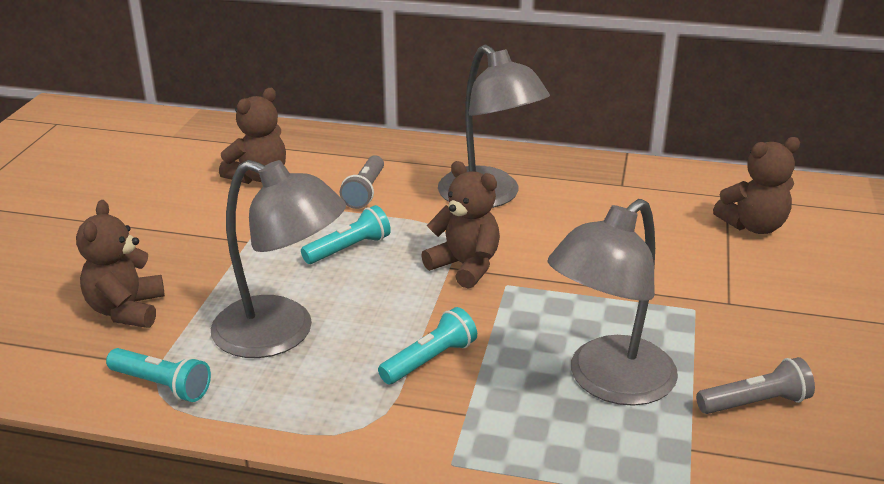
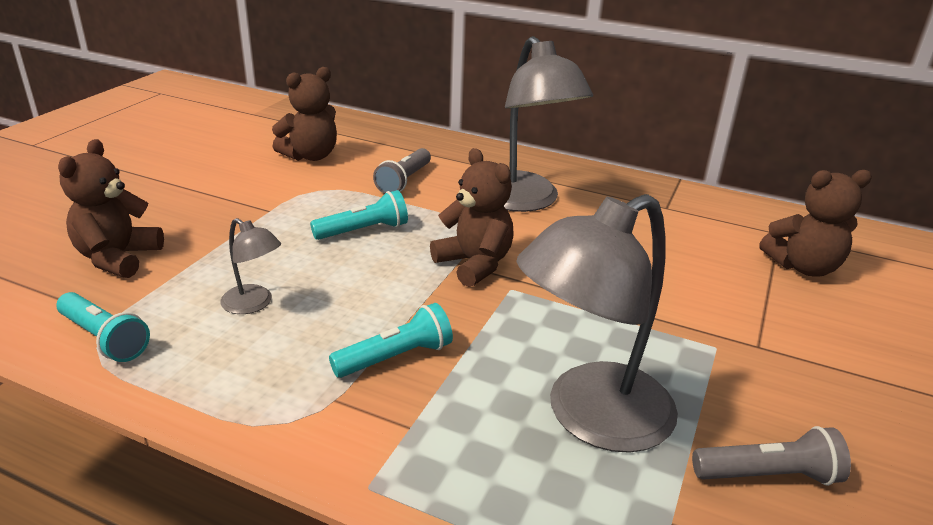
camera: 10 degrees right, 0 degrees up
grey lamp [211,160,346,358] -> grey lamp [220,218,281,314], size x0.46

